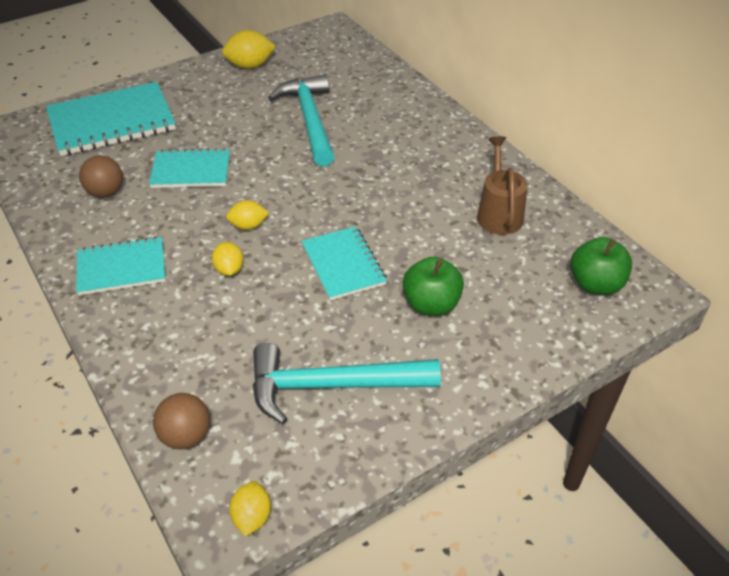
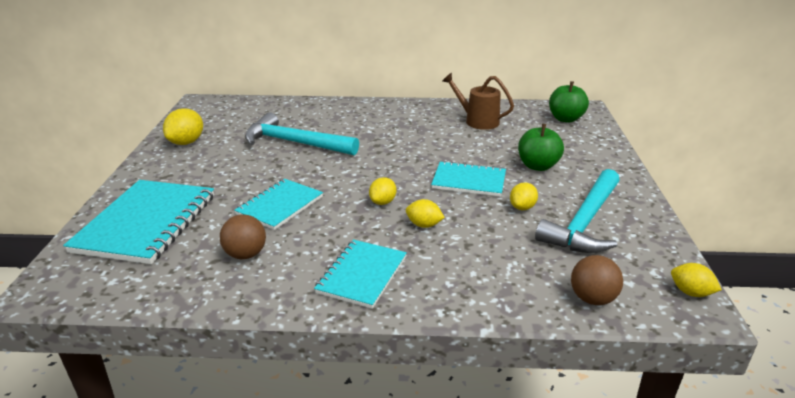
camera: 55 degrees left, 15 degrees down
none -> yellow lemon [510,182,538,210]

